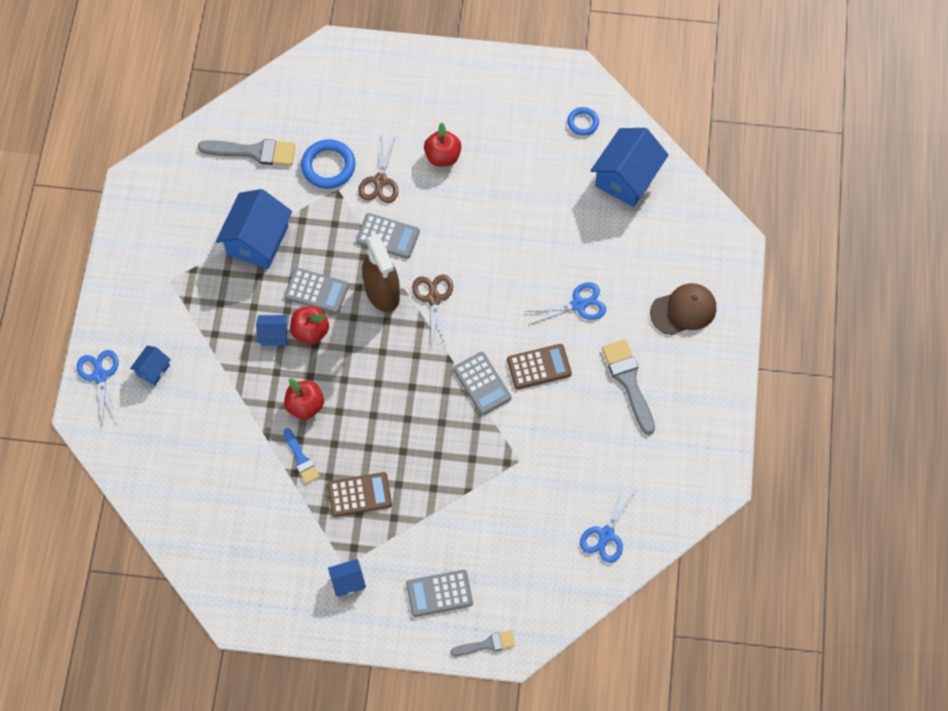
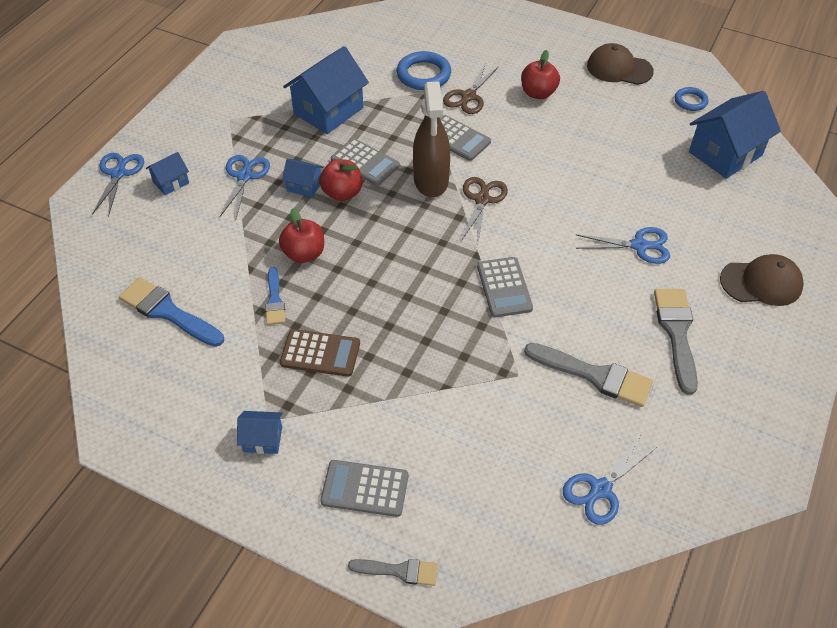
camera: 20 degrees right, 15 degrees down
grey brush [198,139,296,166] -> grey brush moved to [524,343,653,407]
brown calculator [507,344,572,389] -> none
none -> blue brush [119,277,224,347]
none -> blue scissors [220,155,270,218]
none -> brown cap [587,43,654,85]

